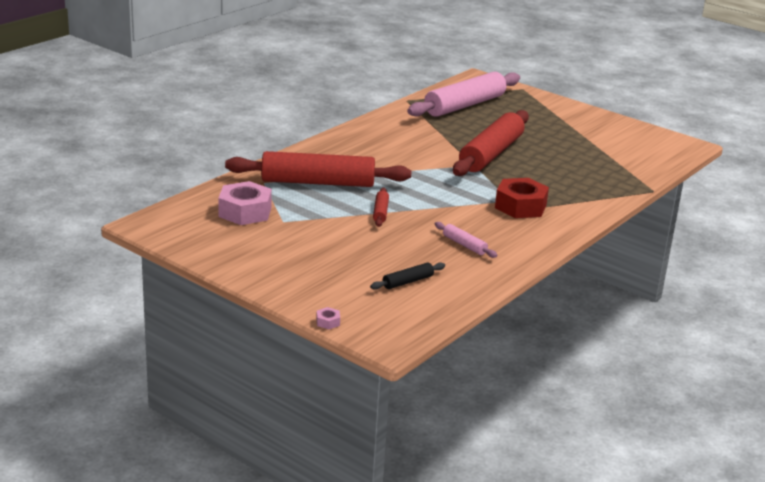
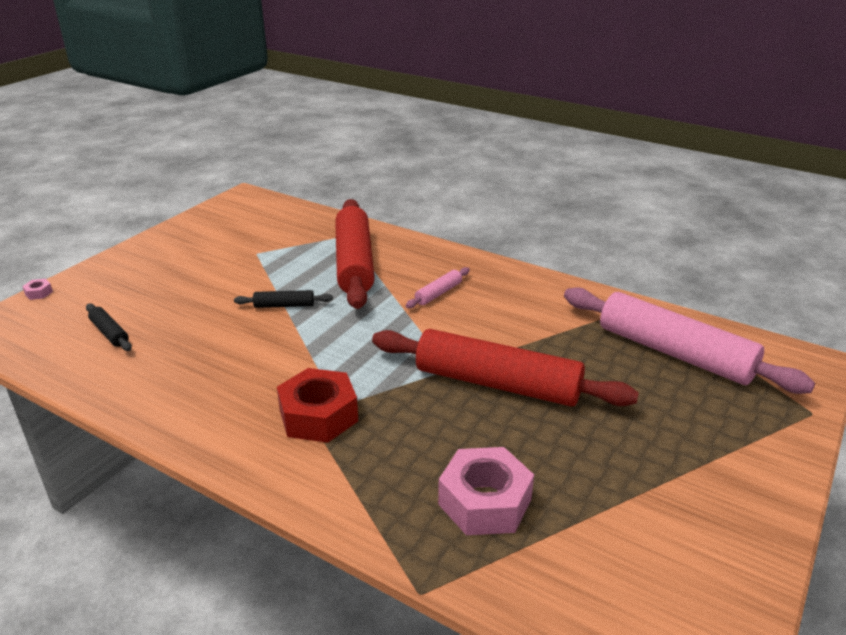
camera: 85 degrees right, 5 degrees up
pink nut [218,181,272,225] -> pink nut moved to [438,447,534,535]
red rolling pin [373,188,389,227] -> black rolling pin [234,290,333,308]
pink rolling pin [435,222,497,258] -> pink rolling pin moved to [405,267,470,308]

